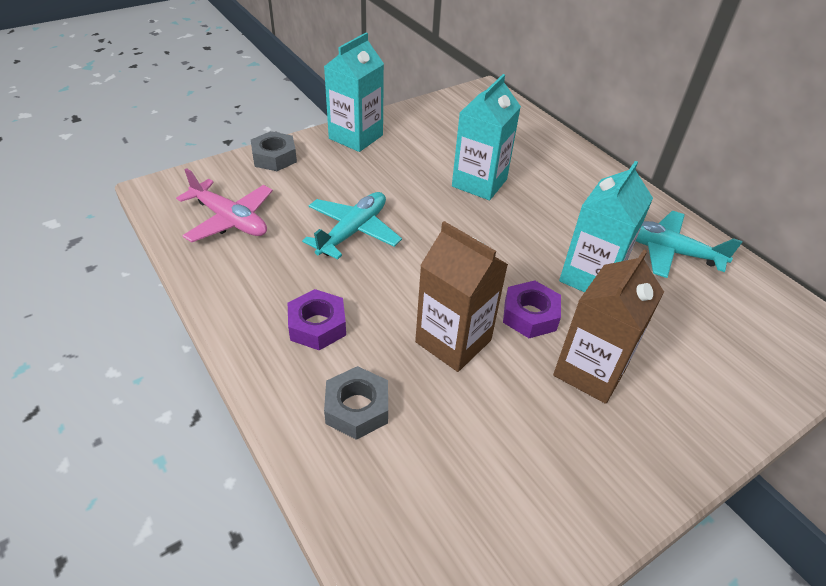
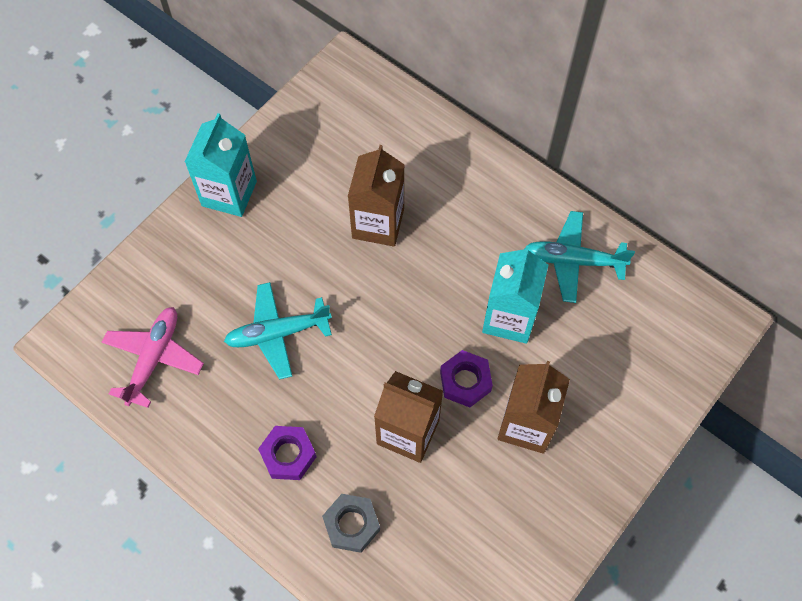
camera: 15 degrees left, 20 degrees up
pink plane [176,168,273,242] -> pink plane turned 90 degrees counterclockwise [102,307,204,408]
grey nut [251,131,297,171] -> none
turquoise plane [302,192,402,259] -> turquoise plane turned 120 degrees counterclockwise [224,282,332,380]
turquoise carton [452,74,521,200] -> brown carton [348,145,405,247]

